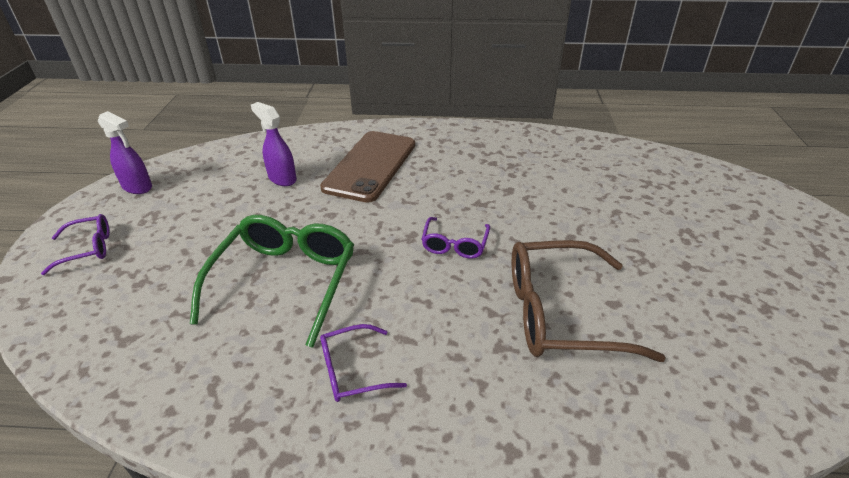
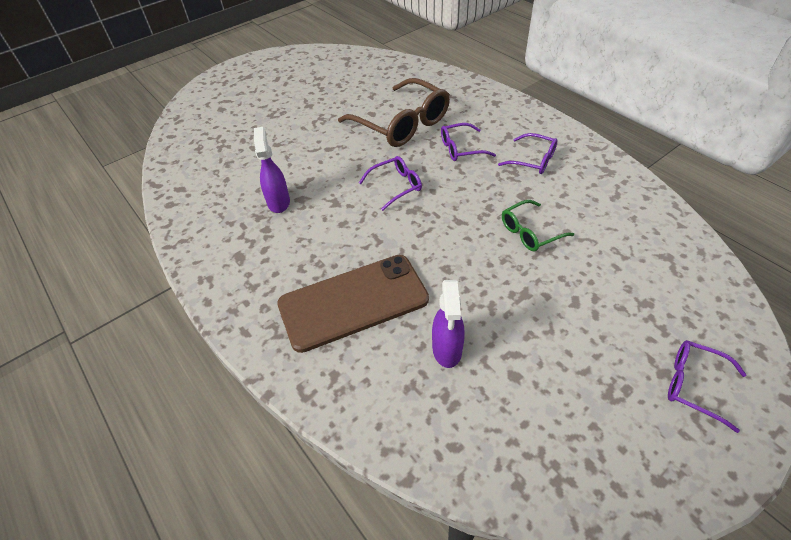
camera: 130 degrees left, 10 degrees up
purple spray bottle [98,111,152,194] -> purple spray bottle moved to [254,127,290,213]
green glasses [190,215,354,348] -> green glasses [502,200,574,251], size x0.52
none -> purple glasses [441,123,496,161]

